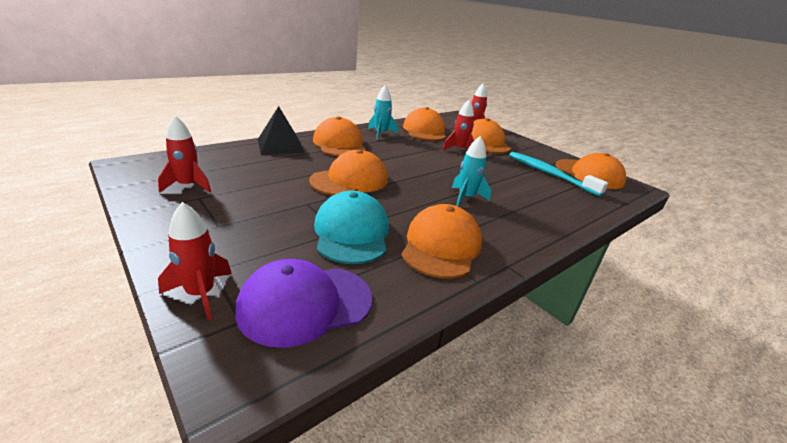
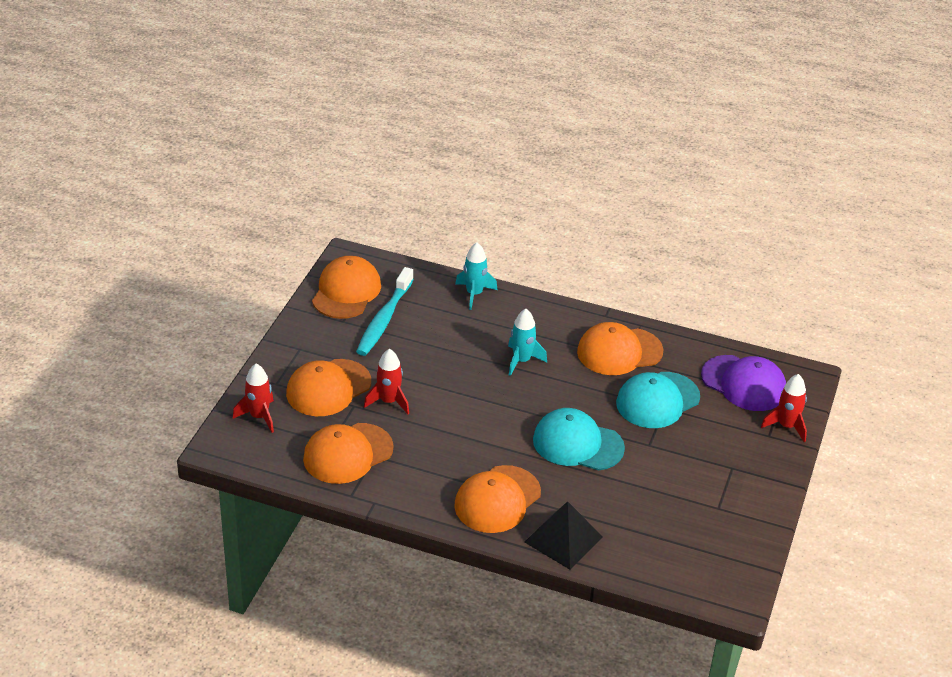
camera: 120 degrees left, 10 degrees up
red rocket [158,115,211,193] -> none
orange cap [309,149,388,195] -> turquoise cap [533,408,625,471]
turquoise rocket [368,85,398,140] -> turquoise rocket moved to [455,242,498,310]

